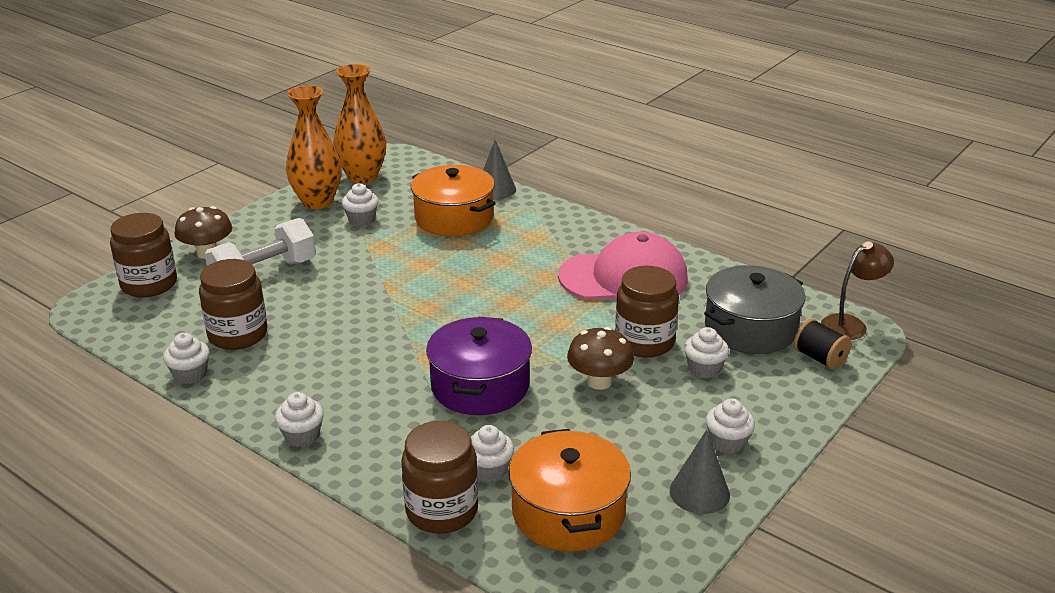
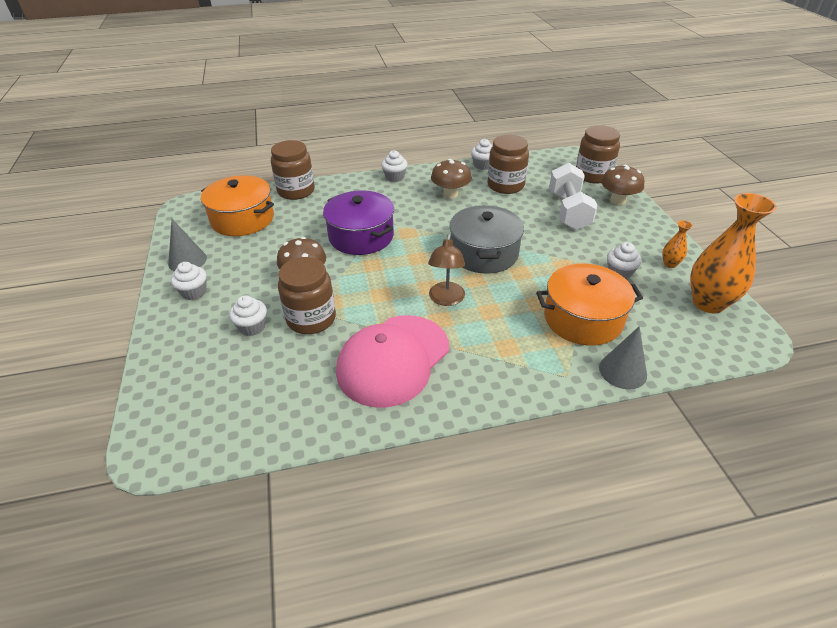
camera: 130 degrees right, 10 degrees up
orange vase [286,85,341,209] -> orange vase [662,220,693,268], size x0.44
white cupcake [471,425,514,482] -> none
grey pot [704,265,805,354] -> grey pot moved to [449,205,524,274]
black spool [794,319,852,370] -> none
brown lamp [821,241,894,340] -> brown lamp moved to [428,234,465,306]
none -> brown mushroom [431,159,472,198]

